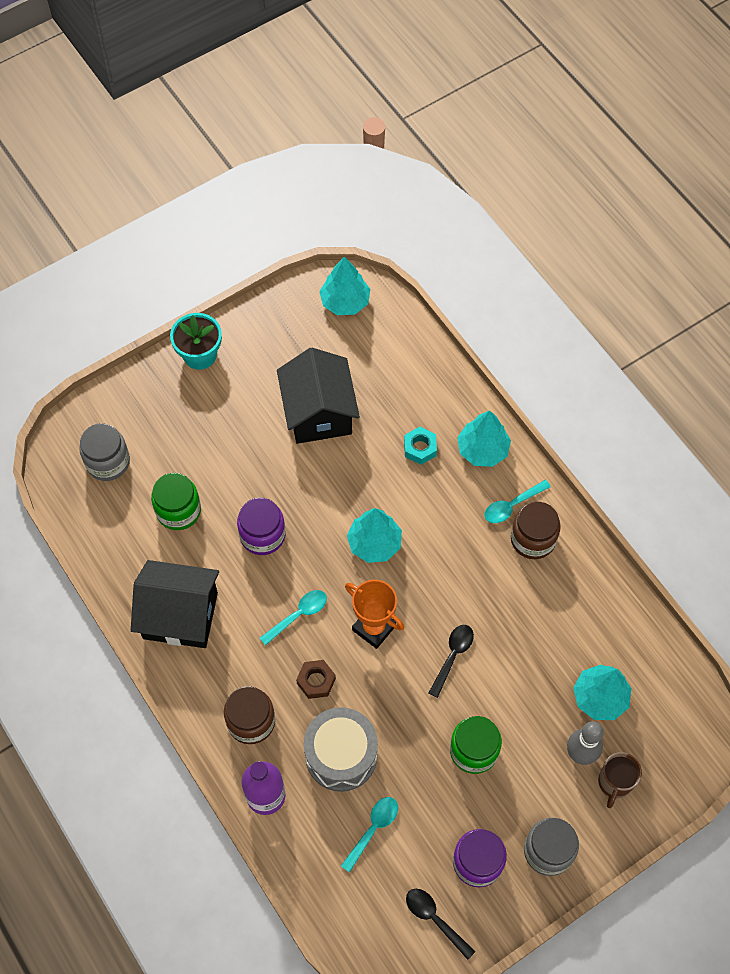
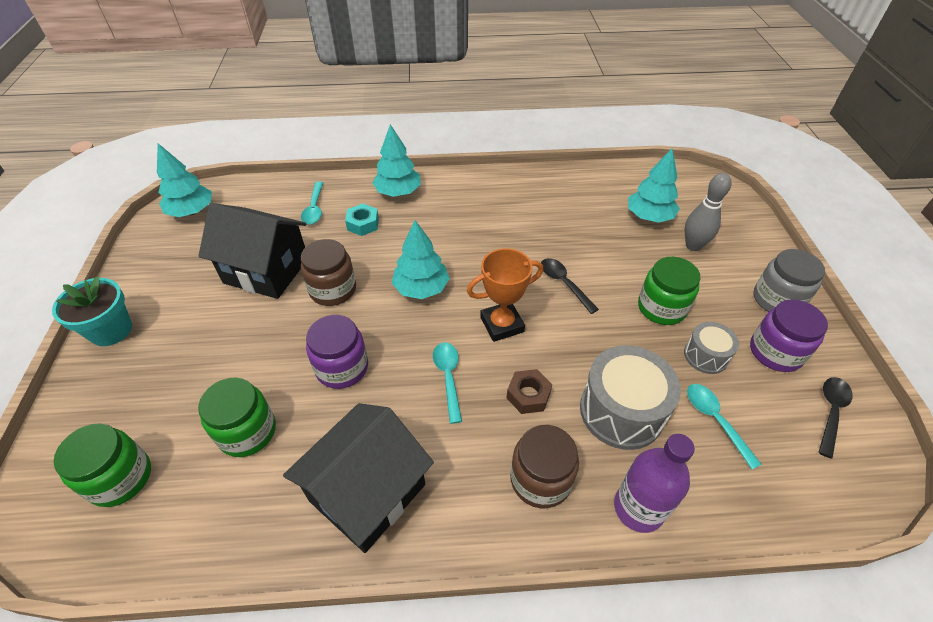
camera: 60 degrees left, 15 degrees down
grey jar [79,423,130,481] -> green jar [54,423,151,507]
black spoon [406,889,475,960] -> black spoon turned 135 degrees clockwise [818,377,853,459]
turquoise spoon [485,480,551,523] -> turquoise spoon moved to [301,182,323,225]
brown jar [511,502,561,559] -> brown jar moved to [301,239,356,306]
brown mug [598,752,642,808] -> none
none -> grey drum [684,322,739,374]

